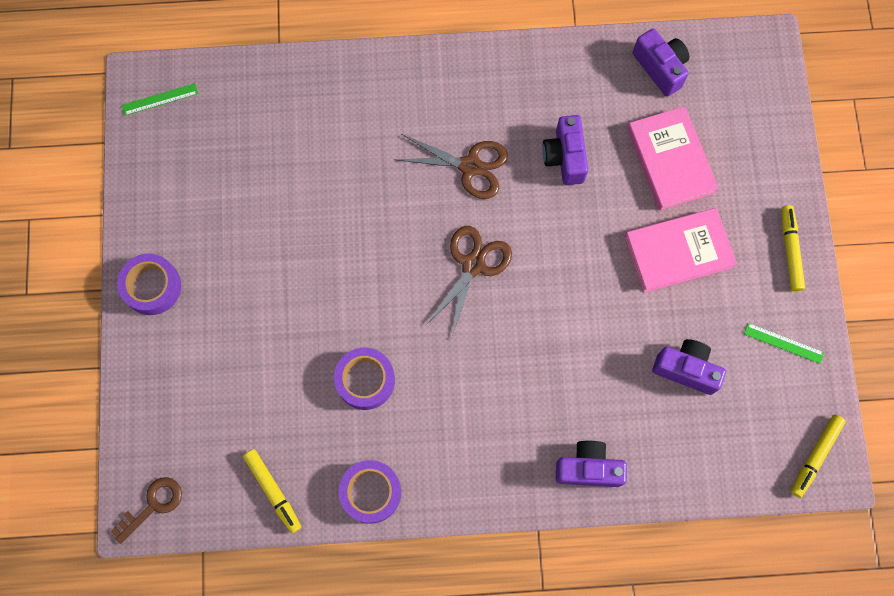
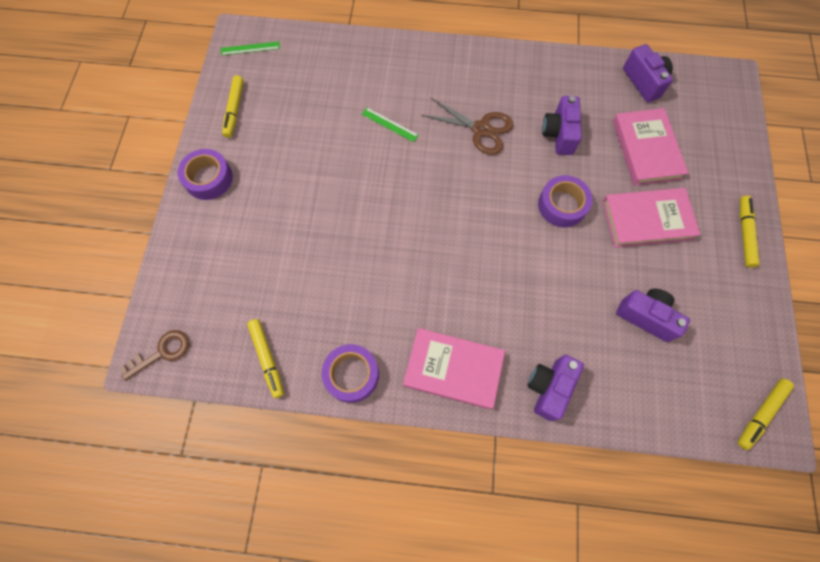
camera: 10 degrees right, 5 degrees down
purple tape [334,348,395,410] -> purple tape moved to [538,175,593,227]
brown scissors [426,226,512,336] -> none
purple camera [556,440,627,487] -> purple camera turned 75 degrees counterclockwise [528,355,584,421]
green ruler [744,323,824,364] -> green ruler moved to [362,108,419,142]
none -> yellow marker [222,75,244,138]
none -> pink book [403,328,505,409]

